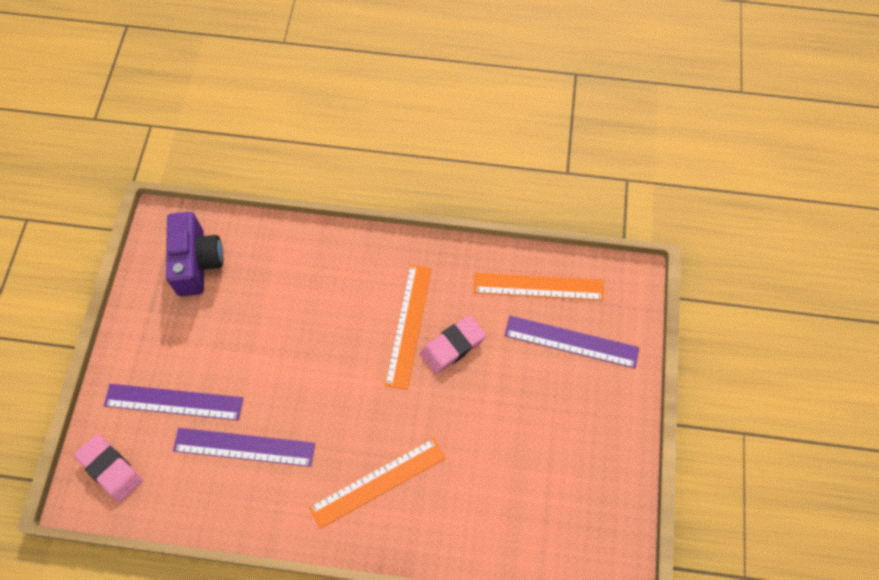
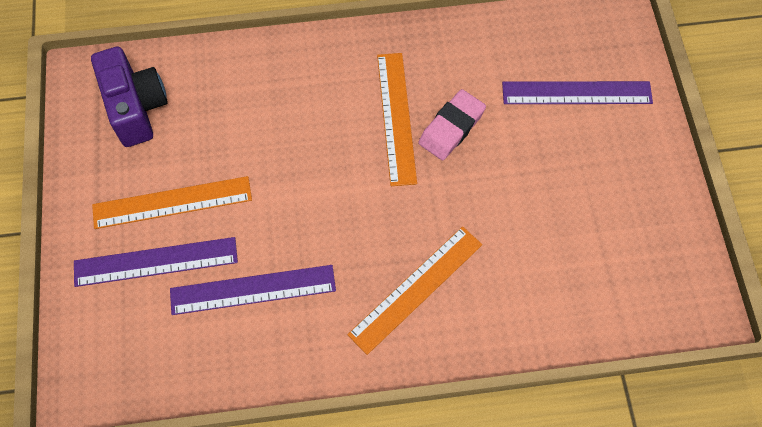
camera: 15 degrees left, 0 degrees up
pink eraser [74,434,142,502] -> none
orange ruler [474,272,604,301] -> orange ruler moved to [92,176,252,229]

